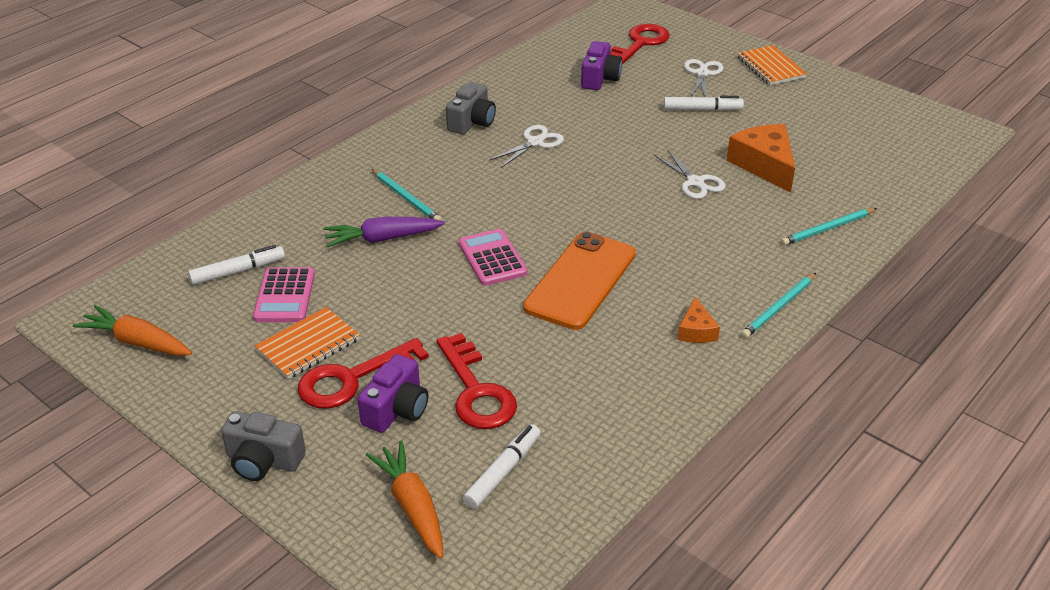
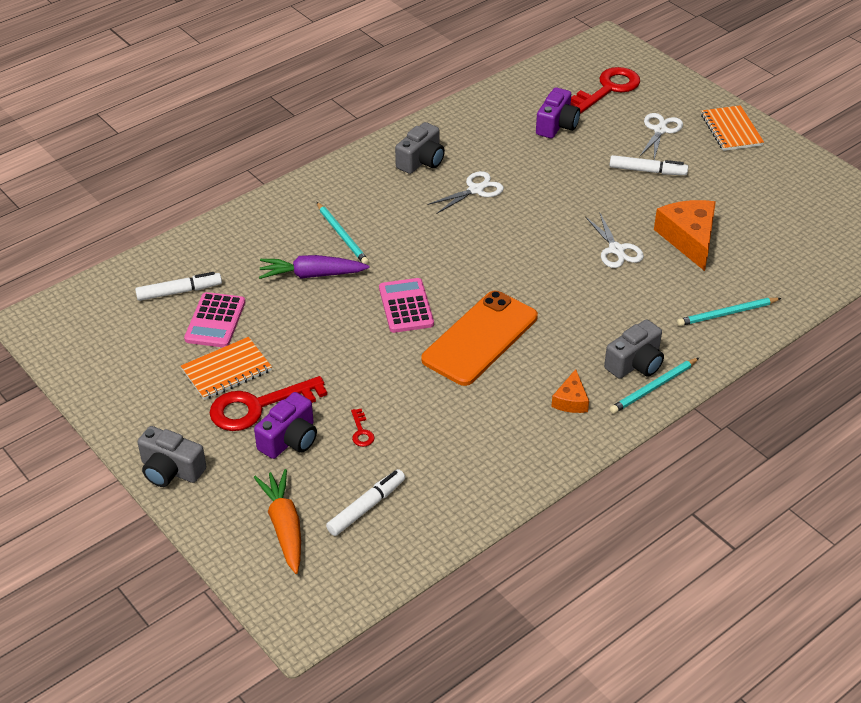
camera: 10 degrees right, 5 degrees up
orange carrot [73,305,192,356] -> none
red key [436,333,517,429] -> red key [351,409,375,447], size x0.42
none -> grey camera [604,319,664,379]

